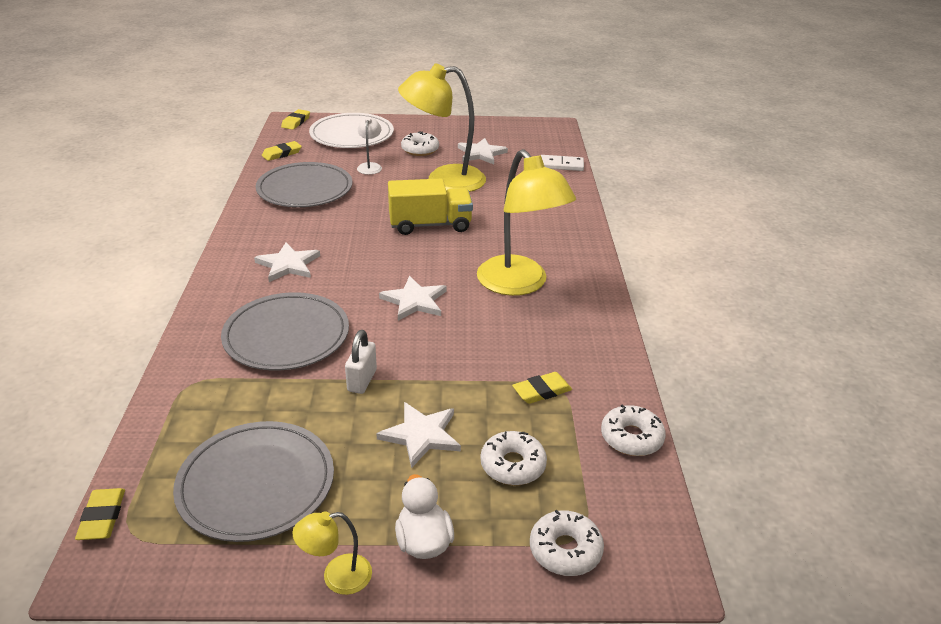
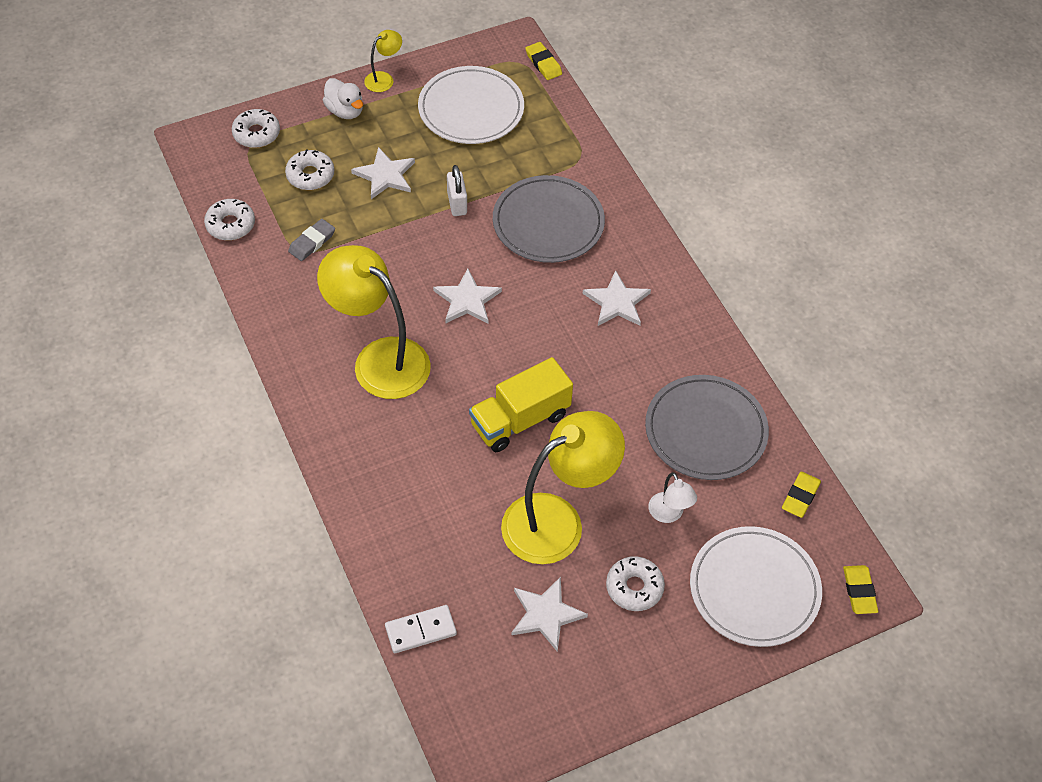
camera: 155 degrees right, 20 degrees up
grey plate [173,421,334,542] -> white plate [418,66,524,144]
yellow eraser [512,372,572,404] -> grey eraser [288,219,335,261]

